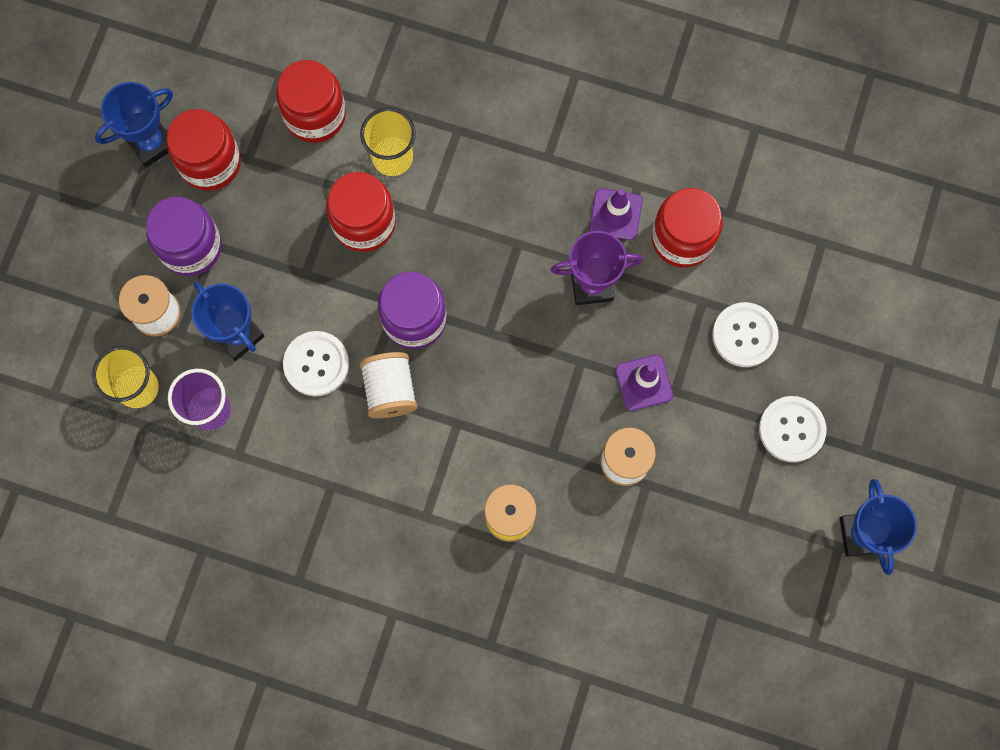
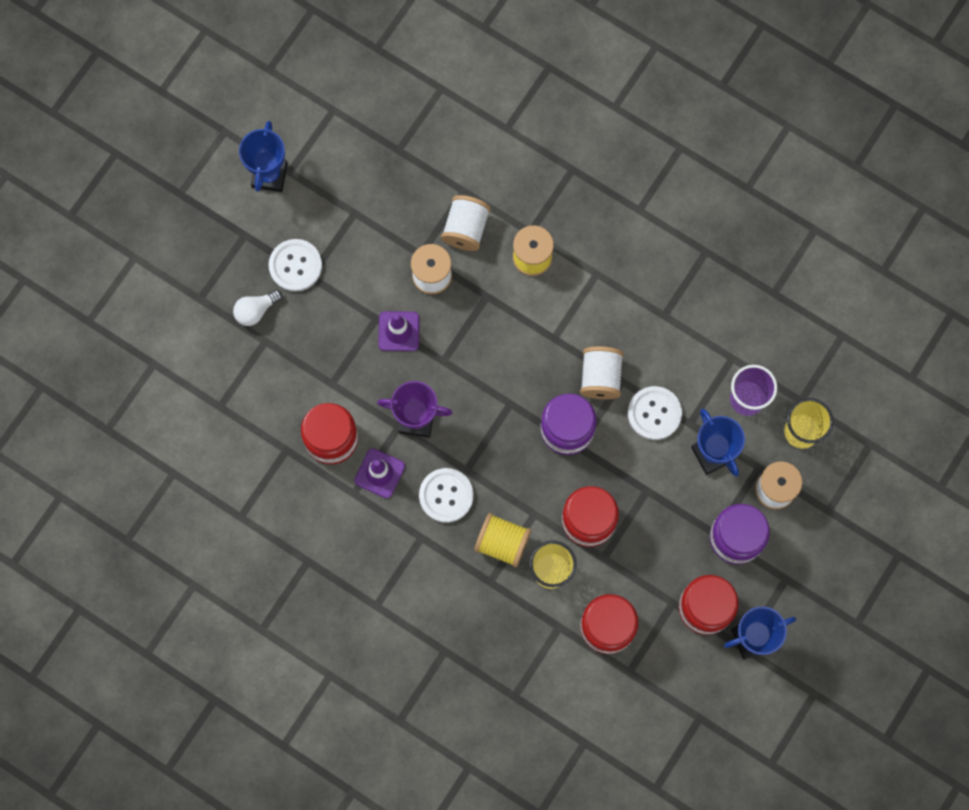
camera: 165 degrees left, 0 degrees up
white button [712,302,779,367] -> white button moved to [419,468,473,523]
none -> white light bulb [233,290,282,326]
none -> white spool [441,195,491,251]
none -> yellow spool [474,513,531,567]

